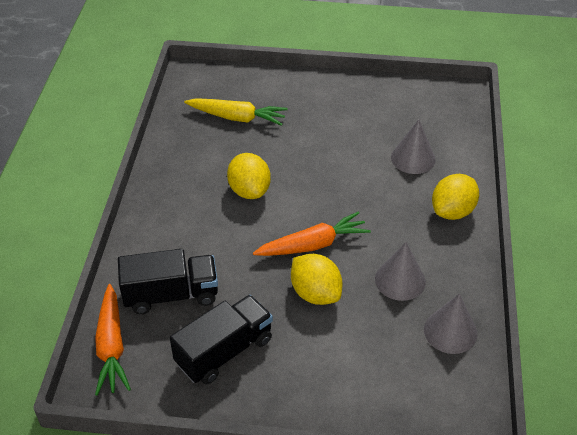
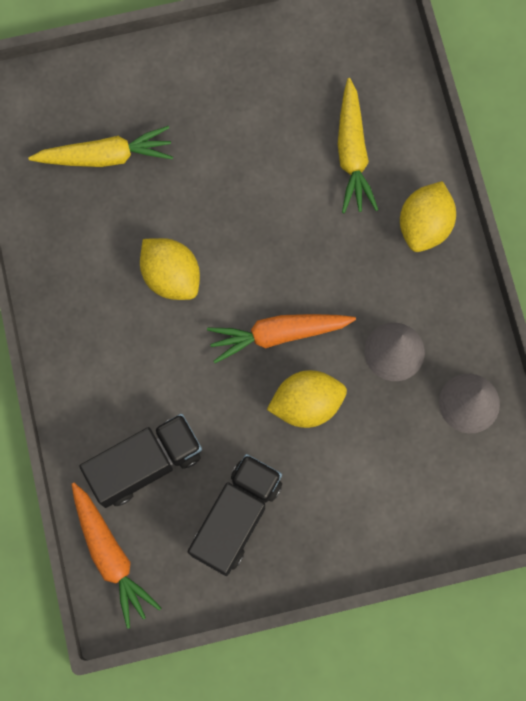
camera: 20 degrees left, 30 degrees up
orange carrot [253,212,371,256] -> orange carrot turned 150 degrees counterclockwise [207,314,356,363]
yellow lemon [291,254,342,305] -> yellow lemon turned 45 degrees counterclockwise [267,370,347,428]
grey cone [391,119,436,174] -> yellow carrot [338,78,378,213]

